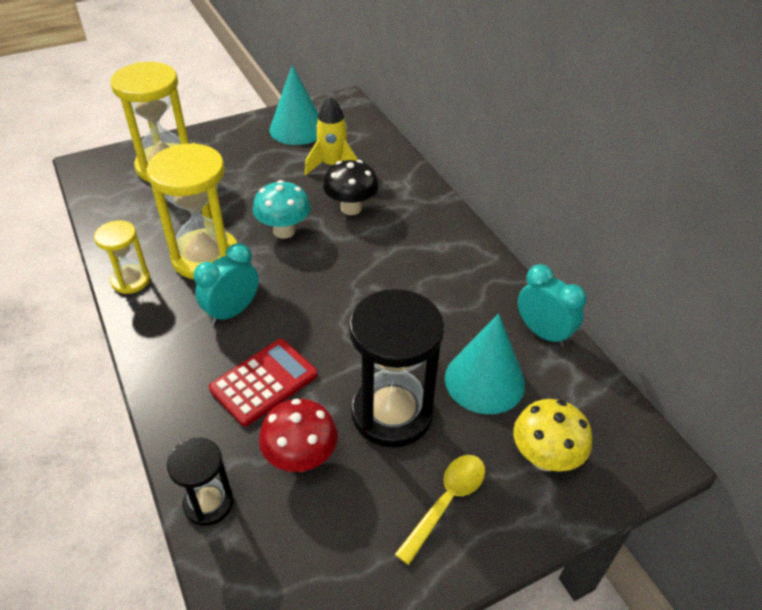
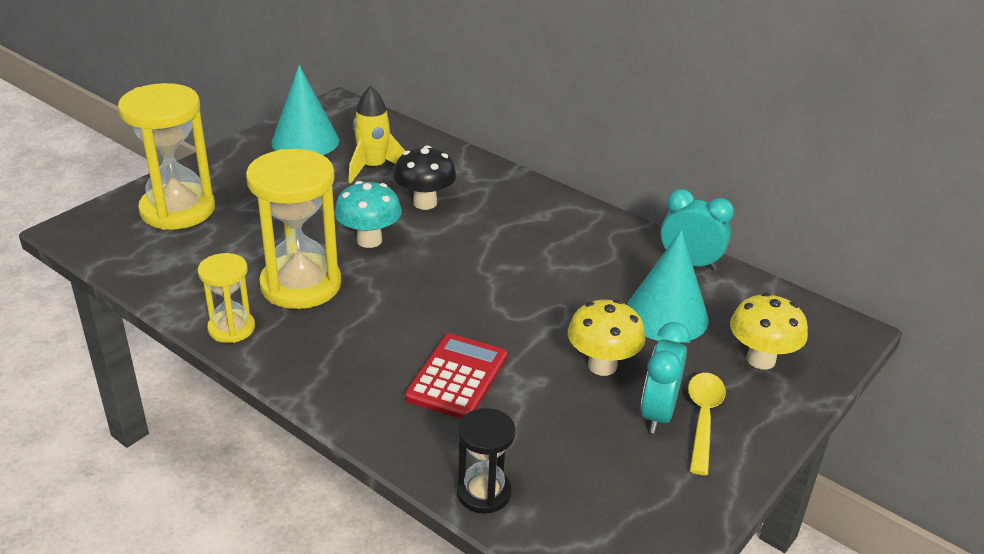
camera: 25 degrees left, 10 degrees down
turquoise clock [194,243,259,325] -> turquoise clock moved to [641,322,690,434]
red mushroom [259,399,338,472] -> none
black hourglass [349,289,444,447] -> yellow mushroom [568,299,645,376]

